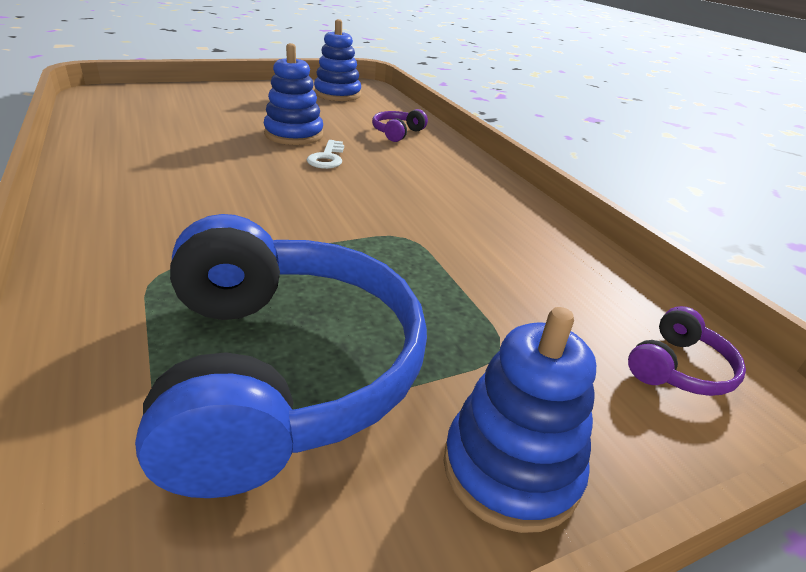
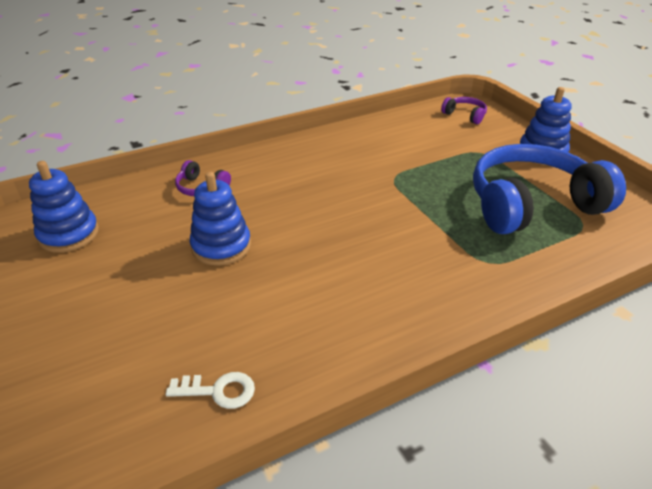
camera: 90 degrees left, 5 degrees up
white key [307,140,344,169] -> white key moved to [166,372,255,409]

